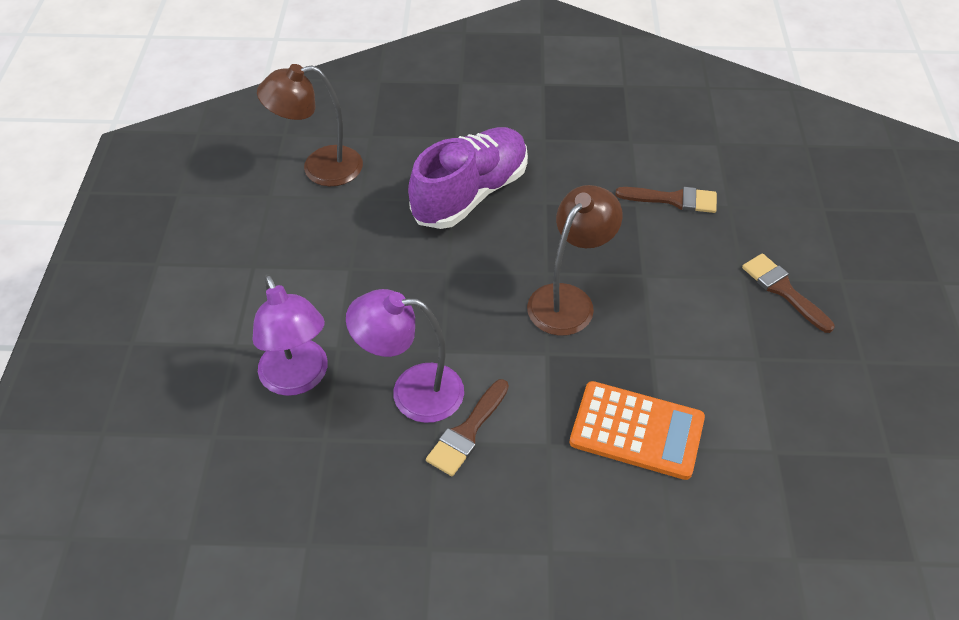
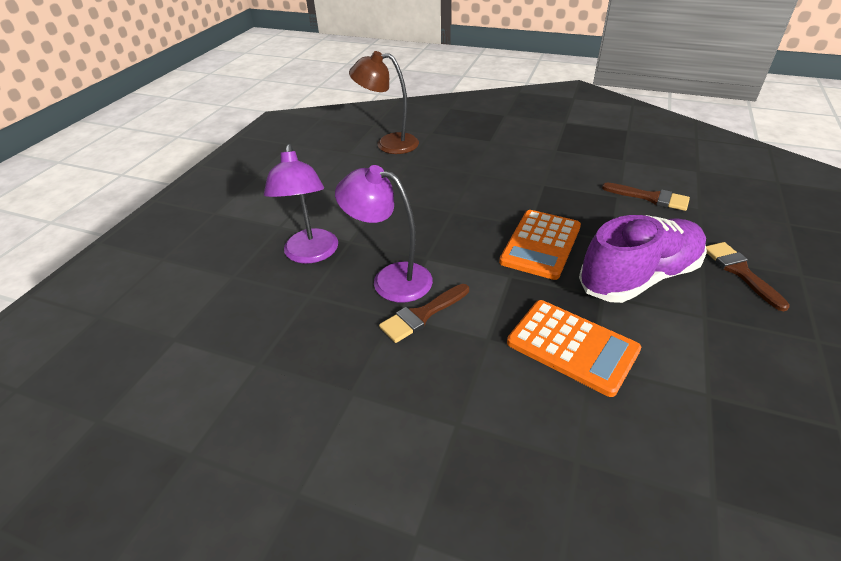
camera: 20 degrees right, 10 degrees down
purple shoe [408,127,528,229] -> purple shoe moved to [579,215,707,303]
brown lamp [527,185,623,336] -> orange calculator [499,210,581,280]

